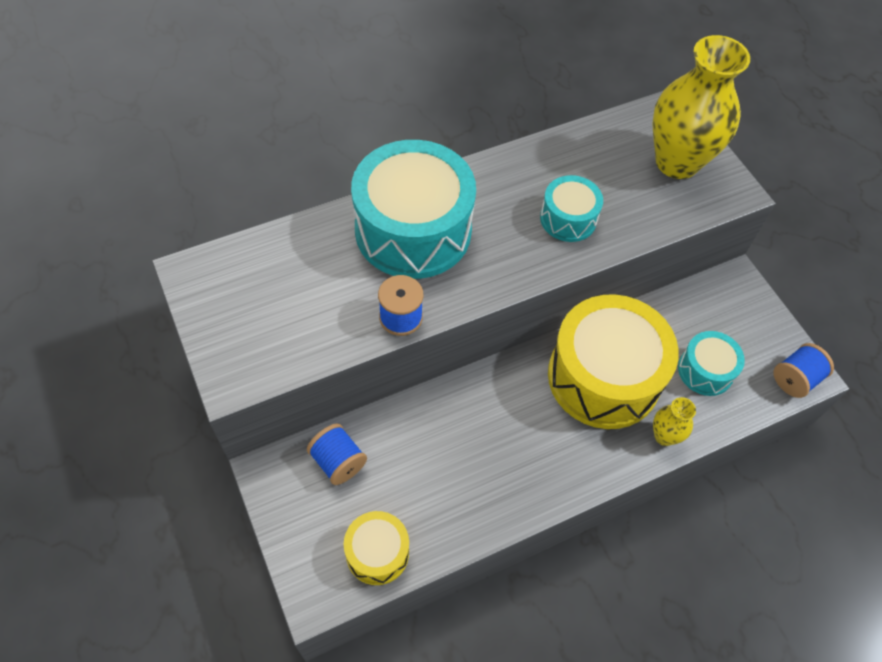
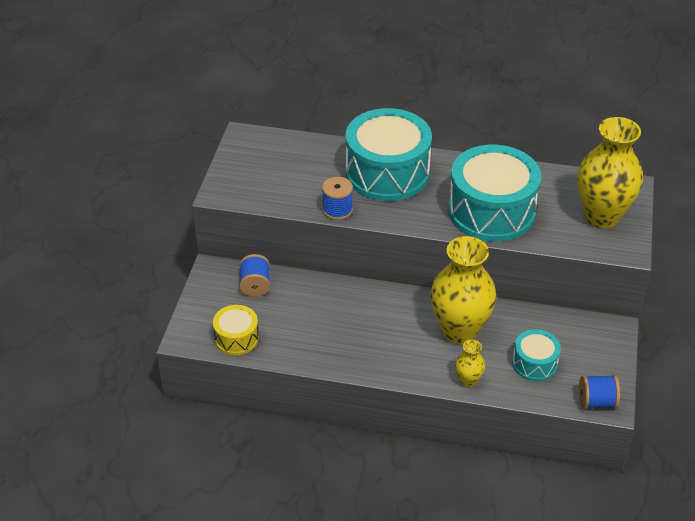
camera: 40 degrees right, 15 degrees down
turquoise drum [540,175,603,242] -> turquoise drum [448,145,541,242], size x2.02
yellow drum [548,294,679,429] -> yellow vase [430,236,496,344]

